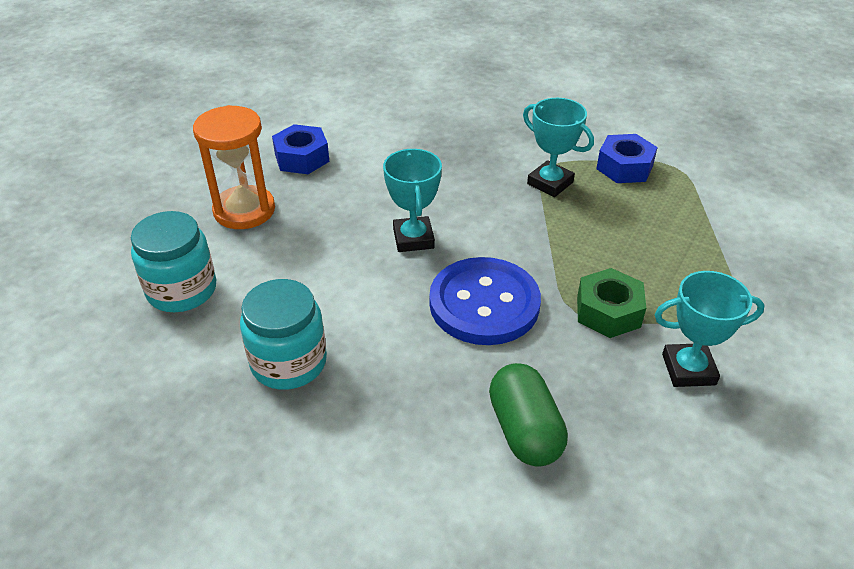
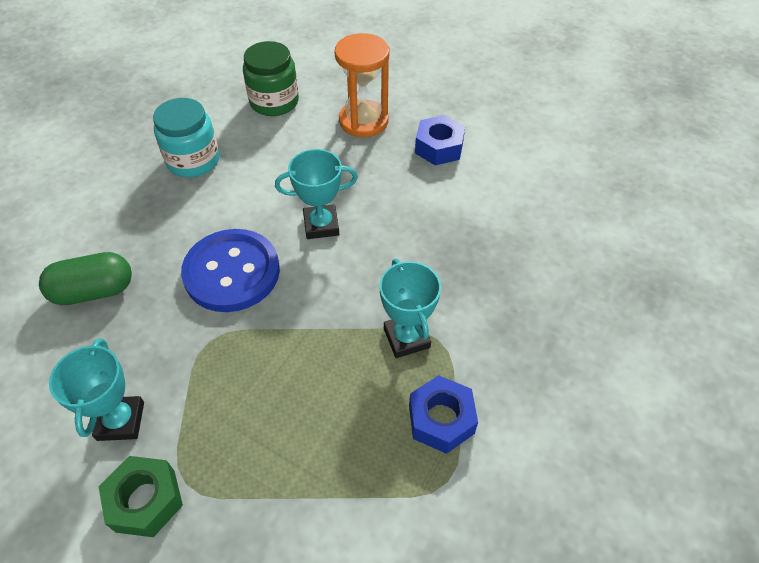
camera: 90 degrees right, 10 degrees up
turquoise jar [131,211,216,312] -> green jar [243,41,299,116]
turquoise trophy [523,98,594,197] -> turquoise trophy turned 60 degrees counterclockwise [380,259,441,358]
green nut [577,268,646,338] -> green nut moved to [99,456,183,537]

